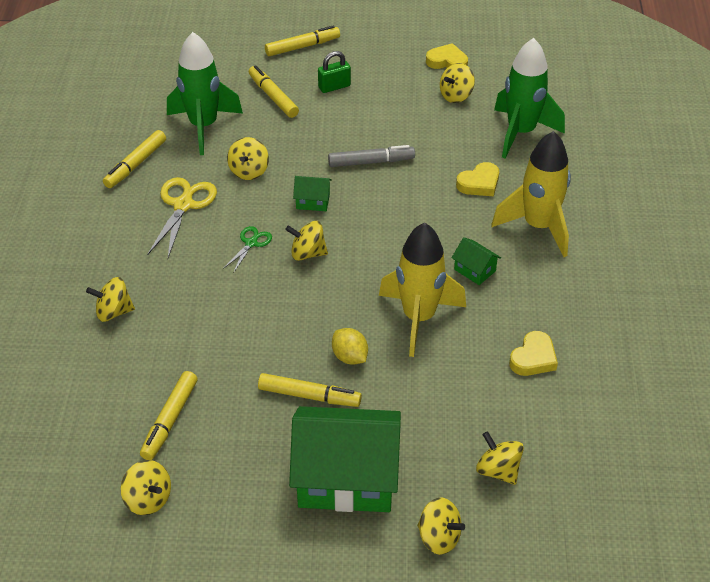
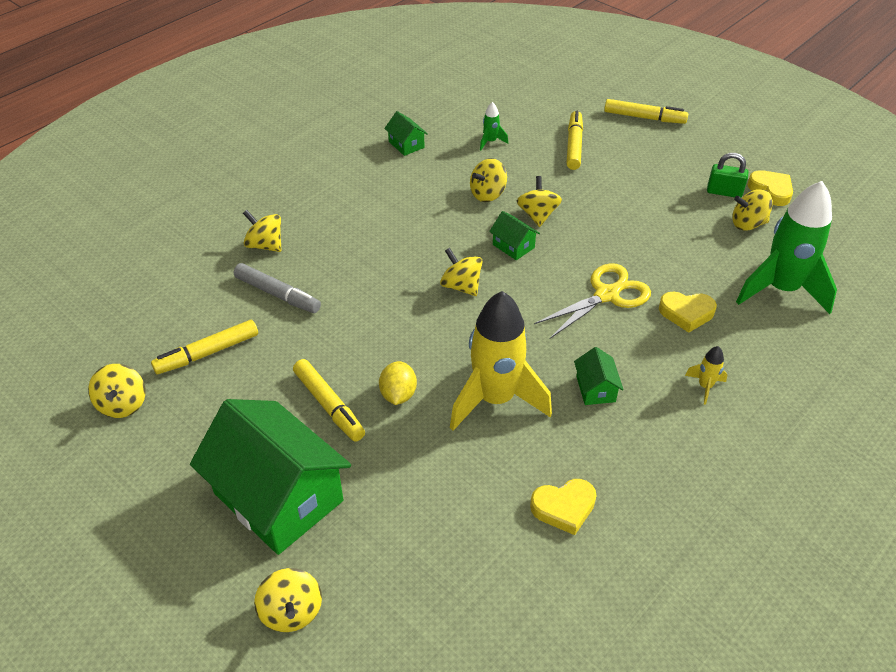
camera: 40 degrees right, 0 degrees up
yellow marker [103,130,166,188] -> green house [384,111,428,156]
yellow scissors [148,177,217,258] -> yellow scissors moved to [534,263,651,338]
green rocket [167,32,243,155] -> green rocket [480,102,508,150], size x0.40
green scissors [223,226,272,273] -> none
green padlock [318,51,351,93] -> green padlock moved to [707,153,748,197]
grey marker [328,145,415,167] -> grey marker moved to [234,263,321,313]
yellow spinning top [476,431,524,485] -> yellow spinning top moved to [517,176,562,227]
yellow rocket [491,131,571,257] -> yellow rocket [685,346,728,405], size x0.40

